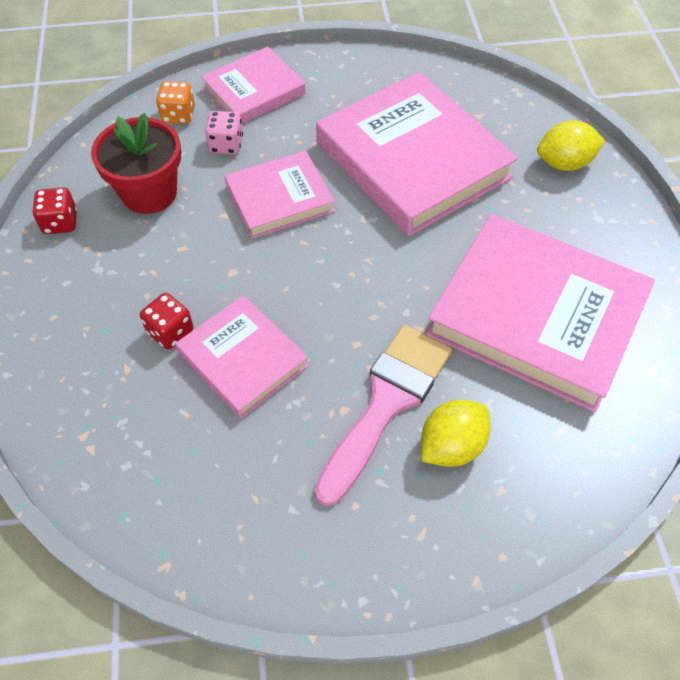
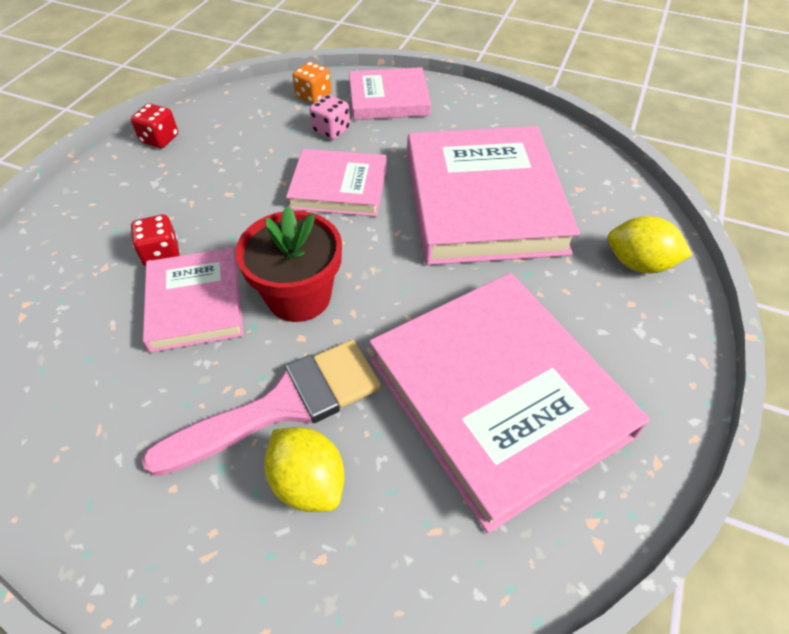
camera: 30 degrees right, 5 degrees down
red flower pot [91,113,181,214] -> red flower pot moved to [235,206,342,322]
yellow lemon [421,400,491,467] -> yellow lemon turned 60 degrees clockwise [264,427,344,512]

